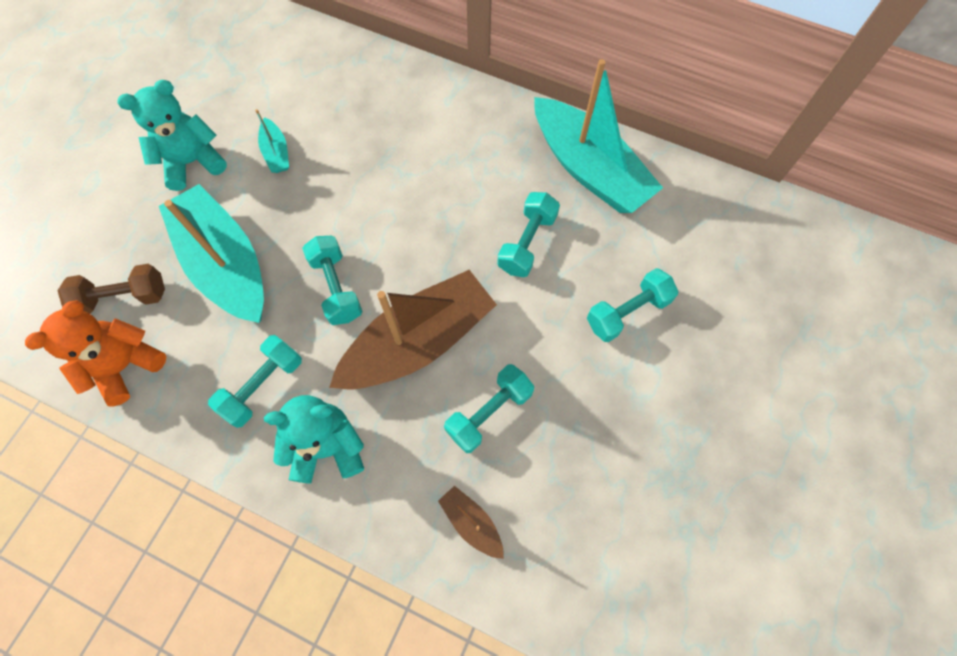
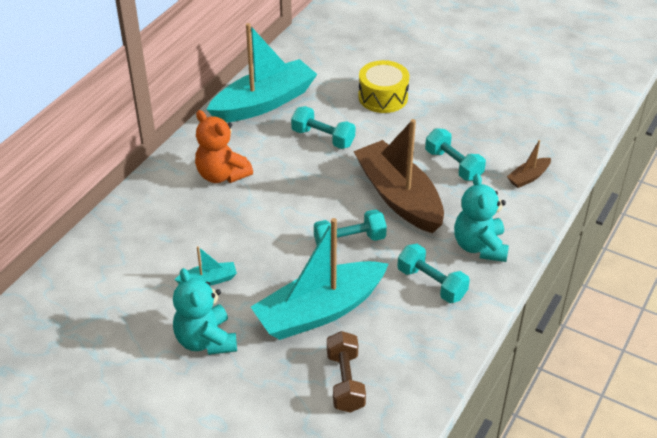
camera: 85 degrees left, 25 degrees down
orange teddy bear [25,300,167,407] -> orange teddy bear moved to [195,110,253,183]
turquoise dumbbell [587,268,678,342] -> yellow drum [358,60,409,113]

